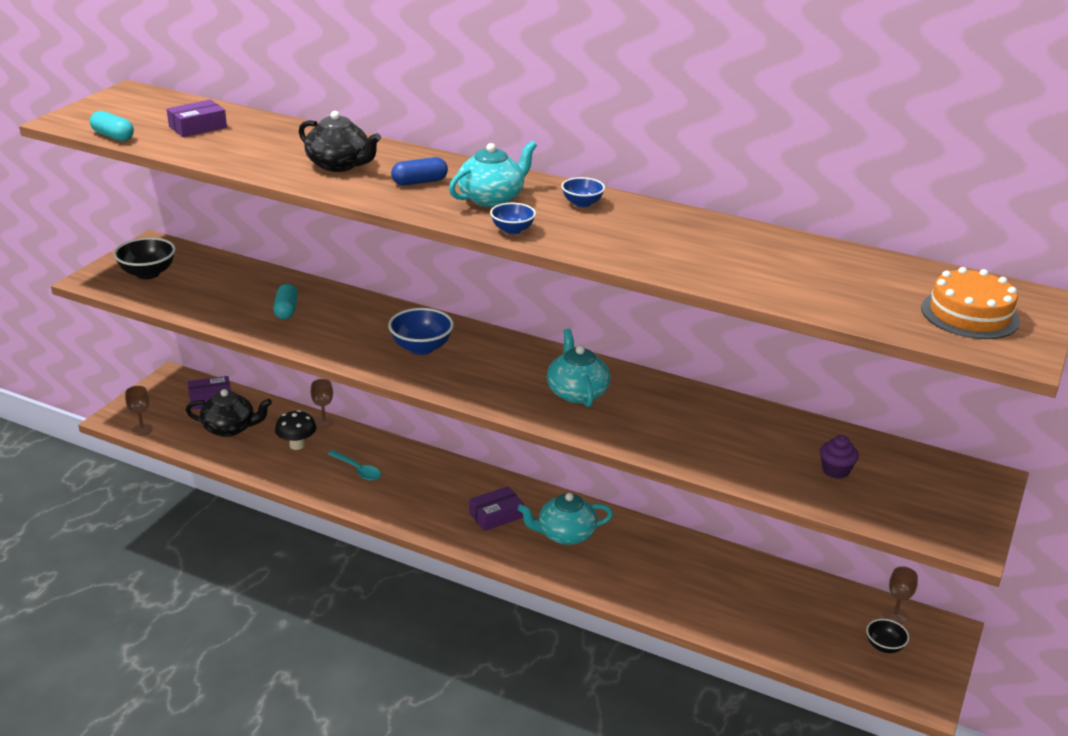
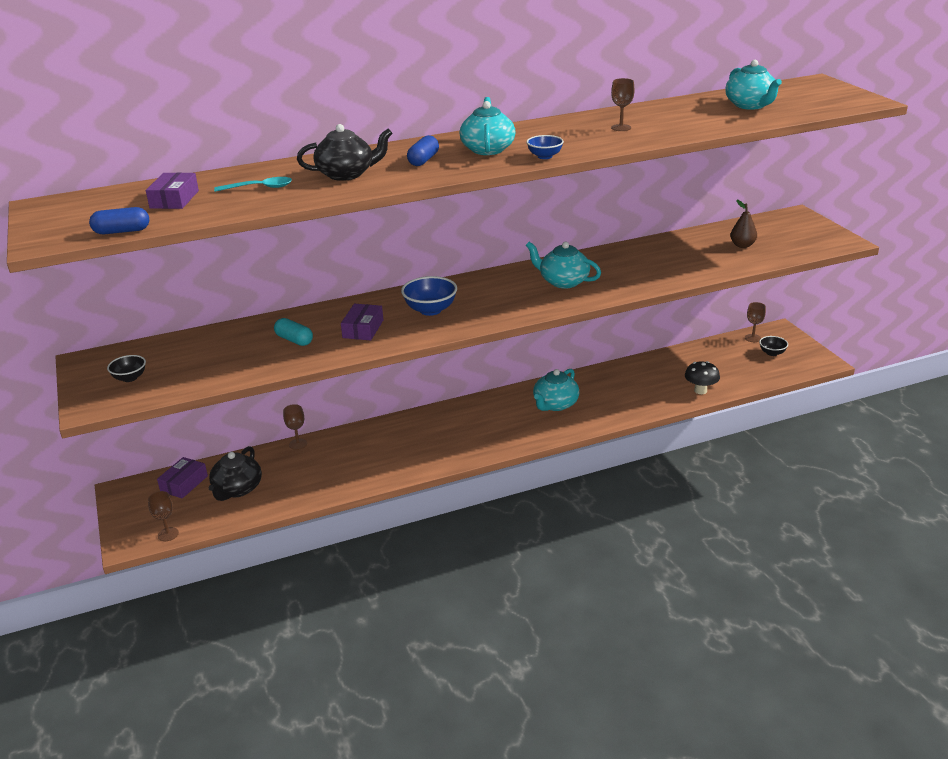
camera: 45 degrees left, 0 degrees up
turquoise capsule [90,111,134,141] -> blue capsule [89,207,149,234]
black bowl [114,237,176,279] -> black bowl [107,355,146,382], size x0.61
black teapot [186,389,272,437] -> black teapot turned 150 degrees clockwise [208,446,262,501]
black mushroom [275,410,316,450] -> black mushroom moved to [685,361,720,394]
turquoise spoon [328,450,381,480] -> turquoise spoon moved to [214,177,292,192]
purple box [469,486,524,531] -> purple box moved to [341,304,383,340]
blue bowl [561,177,605,207] -> none
purple cupcake [820,435,859,479] -> brown pear [730,200,757,248]
orange cake [921,267,1020,339] -> none
none -> brown goblet [611,78,635,131]
none -> turquoise teapot [725,60,782,110]

